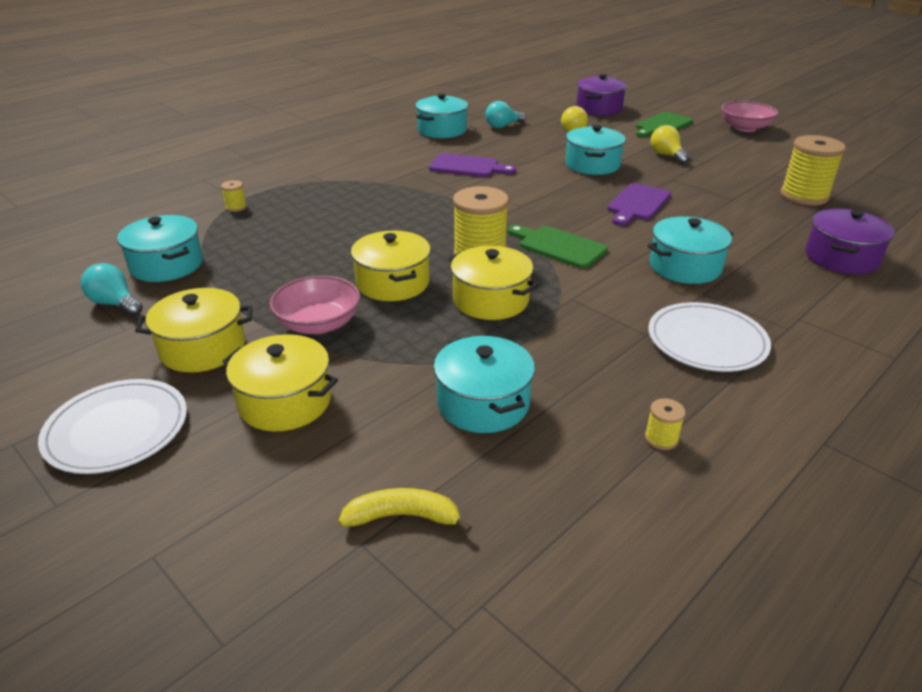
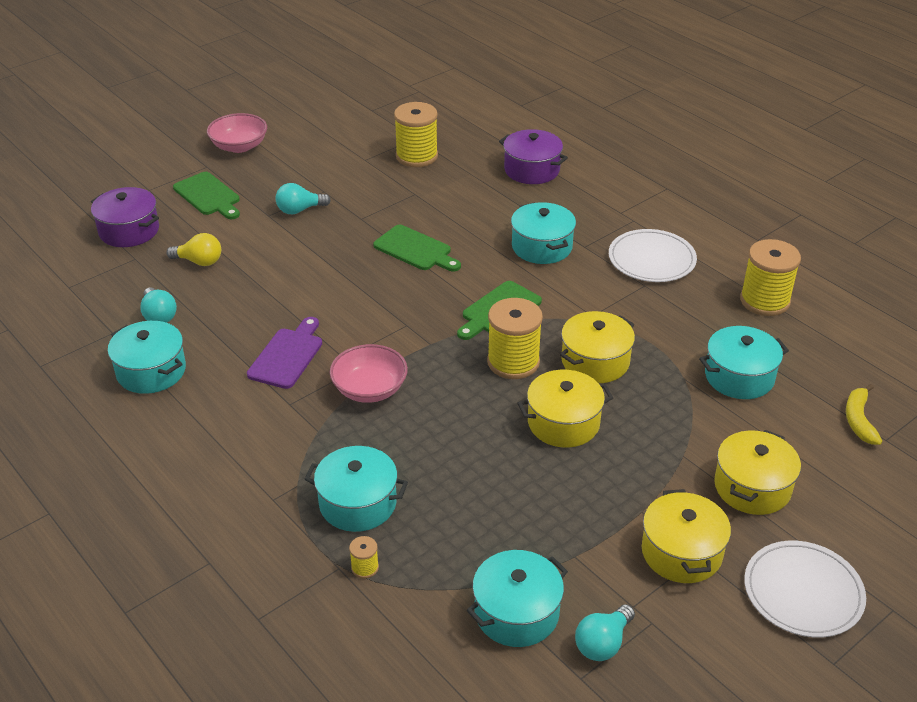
camera: 85 degrees left, 5 degrees up
pink bowl [269,275,360,334] -> pink bowl moved to [330,344,408,403]
turquoise pot [565,125,626,175] -> turquoise pot moved to [305,446,408,532]
purple cutting board [607,183,671,226] -> green cutting board [373,225,461,271]
yellow spool [645,398,686,450] -> yellow spool [740,239,801,316], size x2.27
yellow light bulb [651,125,689,164] -> turquoise light bulb [275,183,331,214]

